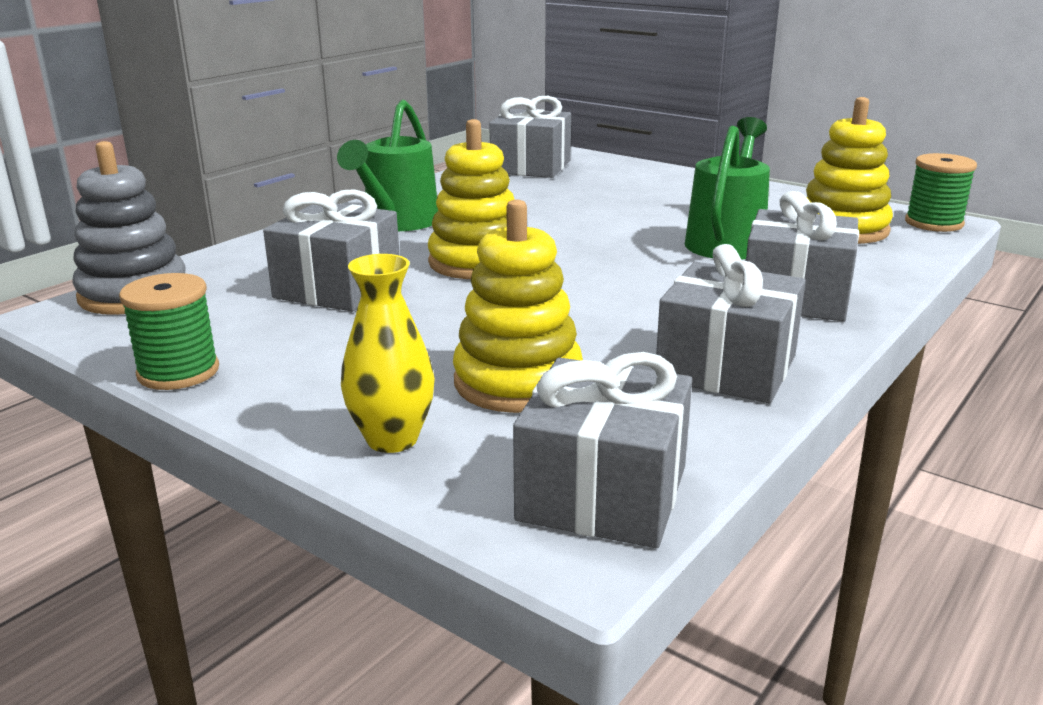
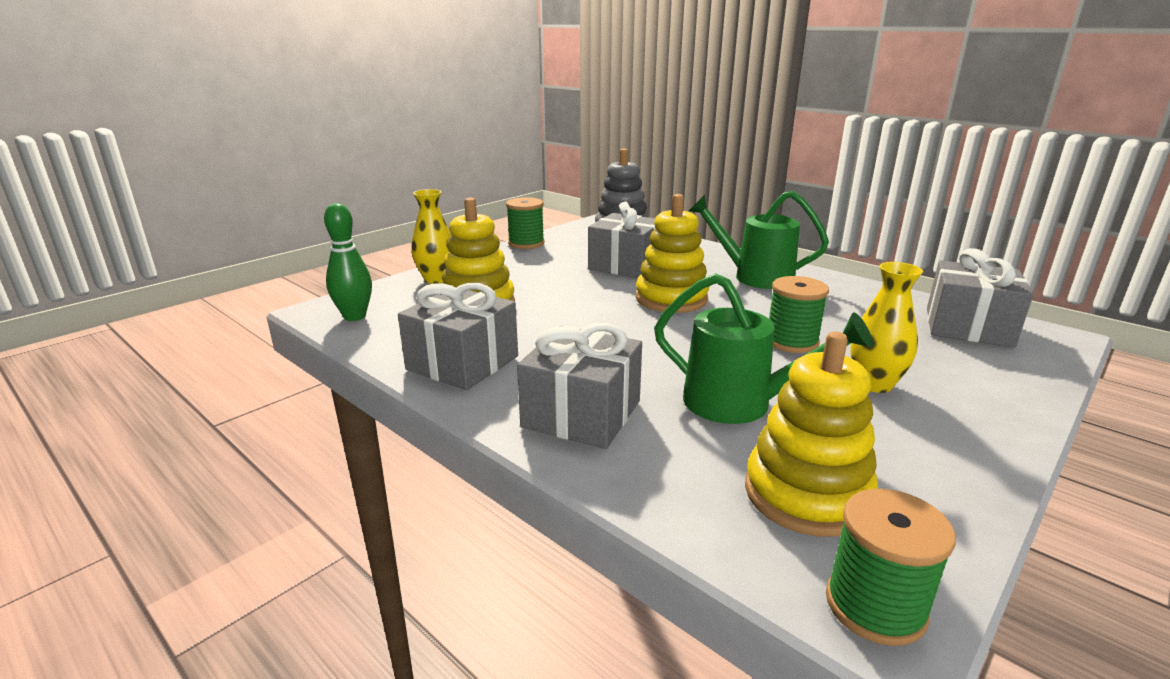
camera: 95 degrees right, 0 degrees up
grey gift [513,352,692,548] -> green bowling pin [324,203,372,321]
none -> green spool [769,276,829,353]
none -> yellow vase [850,262,923,393]

